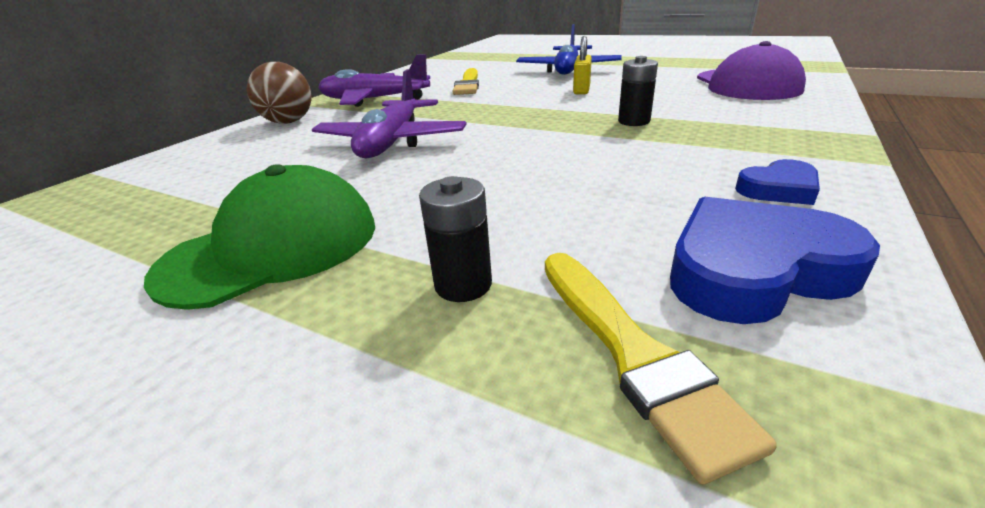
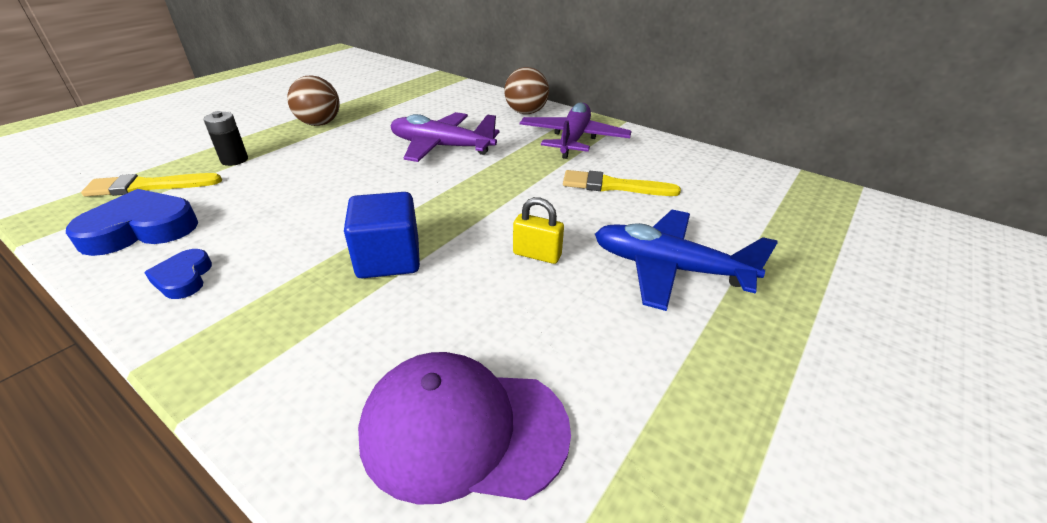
camera: 95 degrees right, 5 degrees up
green cap [144,164,375,310] -> brown ball [287,76,340,126]
black battery [618,56,658,126] -> blue cube [344,192,420,278]
blue heart [670,197,880,324] -> blue heart turned 105 degrees counterclockwise [66,189,198,256]

